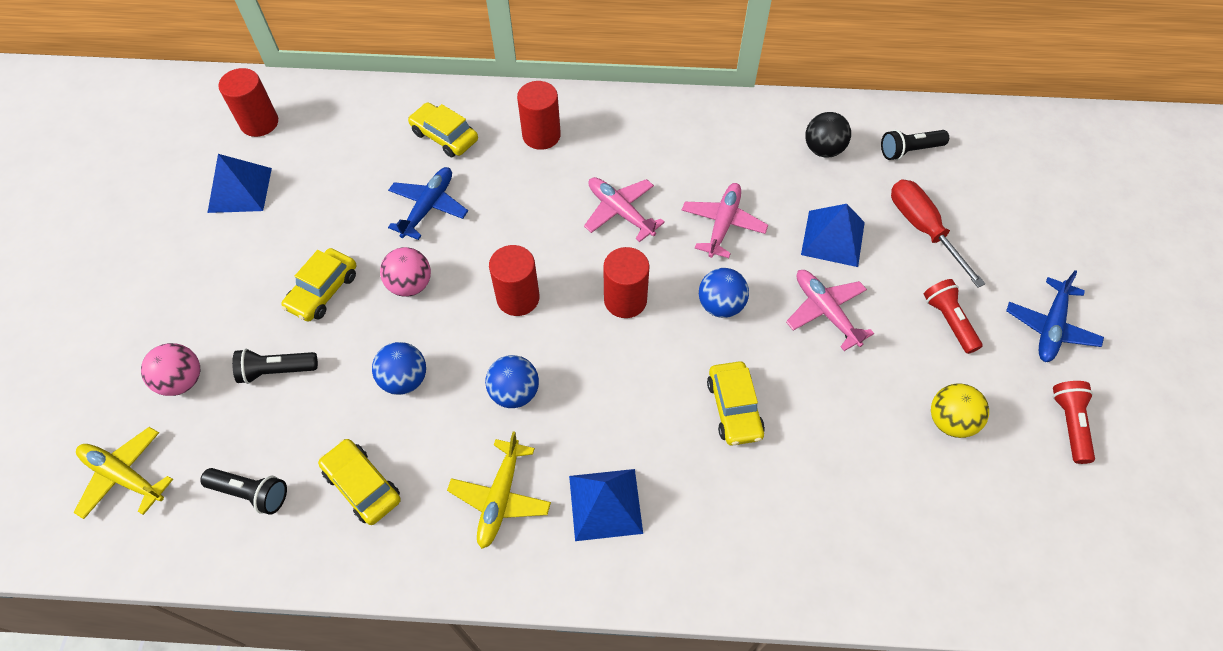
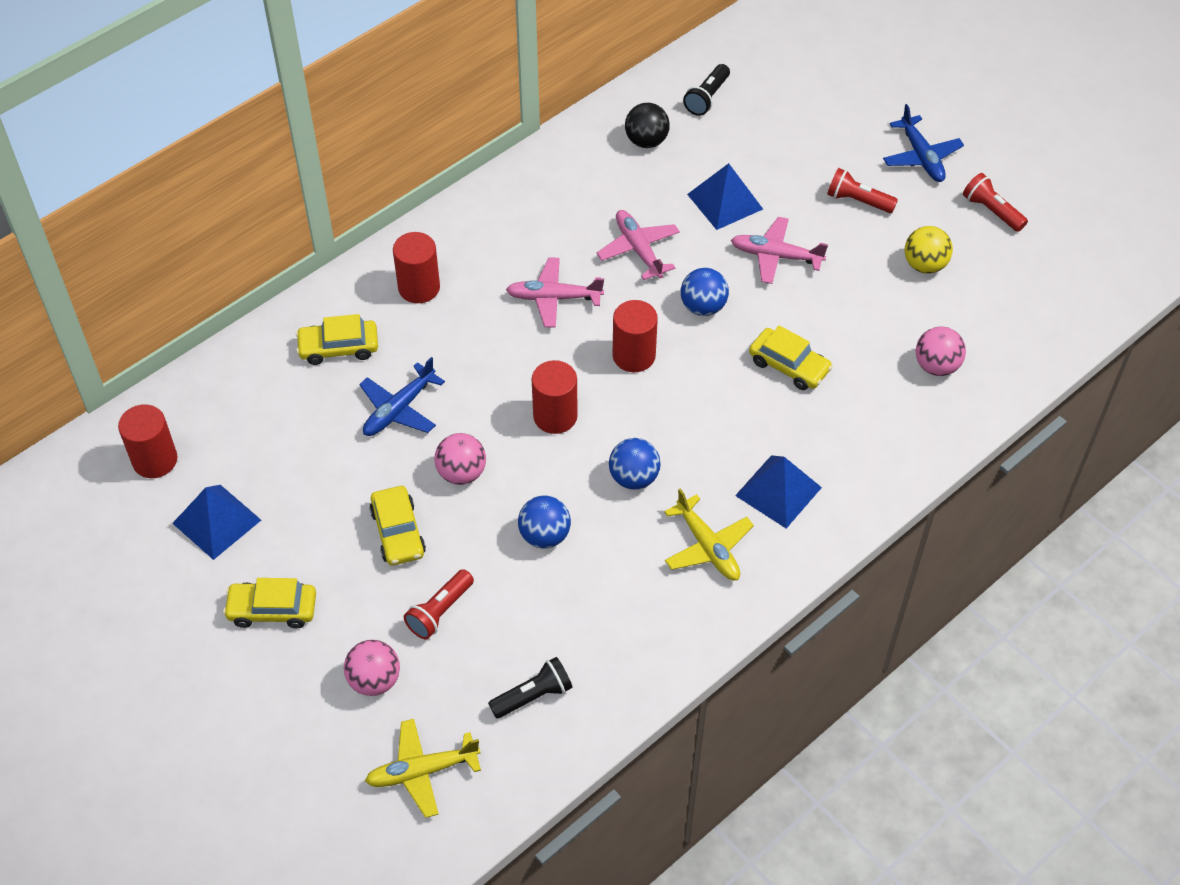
camera: 45 degrees left, 5 degrees down
black flashlight [232,349,318,384] -> red flashlight [404,569,474,639]
yellow car [318,439,401,525] -> yellow car moved to [223,578,316,629]
blue plane [388,167,468,240] -> blue plane turned 120 degrees counterclockwise [359,357,445,436]
red screwdriver [891,179,985,287] -> none
none -> pink ball [916,327,966,376]

